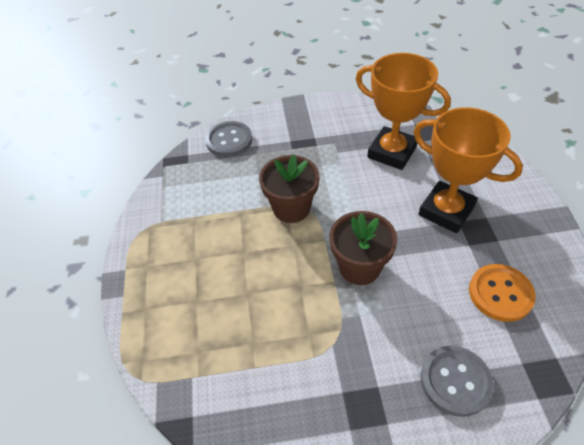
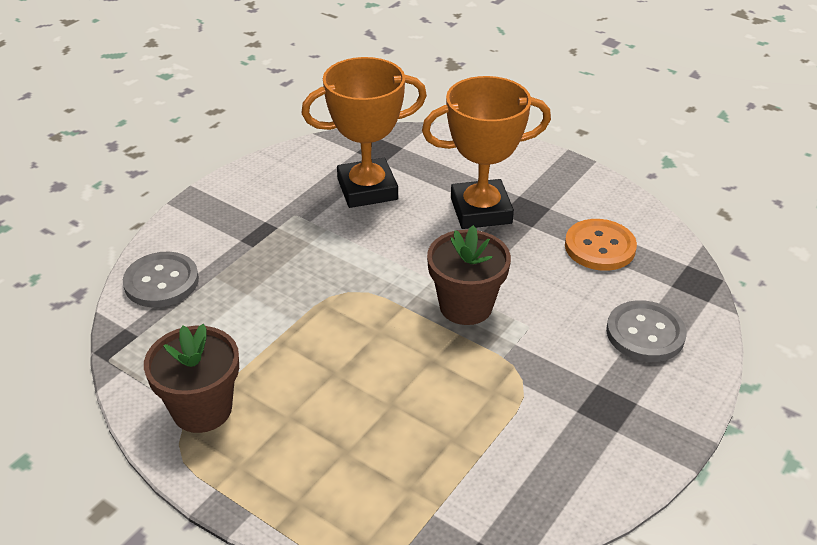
camera: 50 degrees left, 10 degrees down
brown flower pot [259,155,320,223] -> brown flower pot moved to [144,324,239,433]

